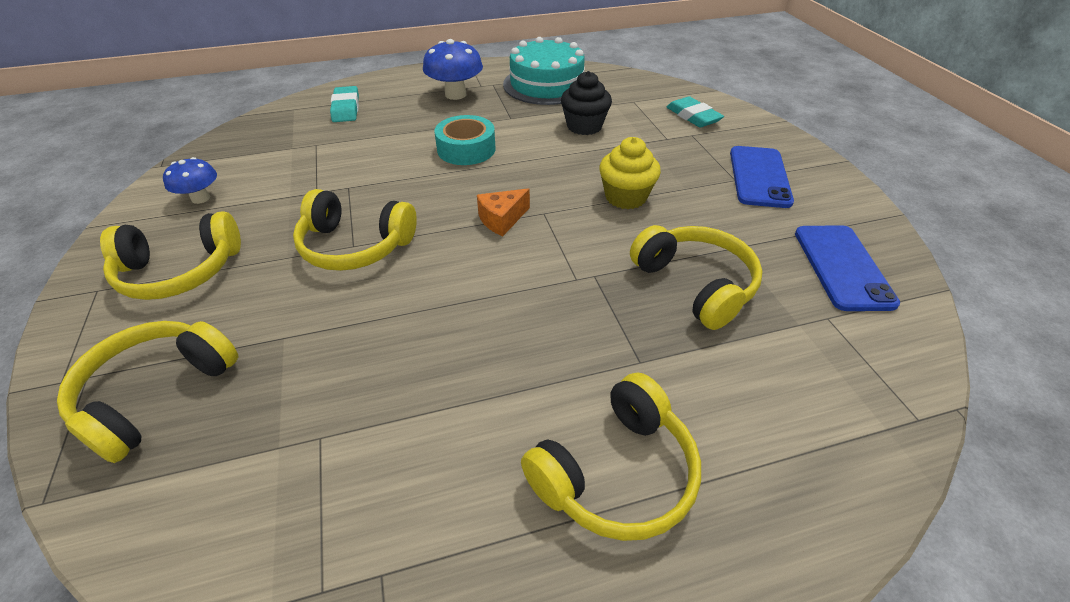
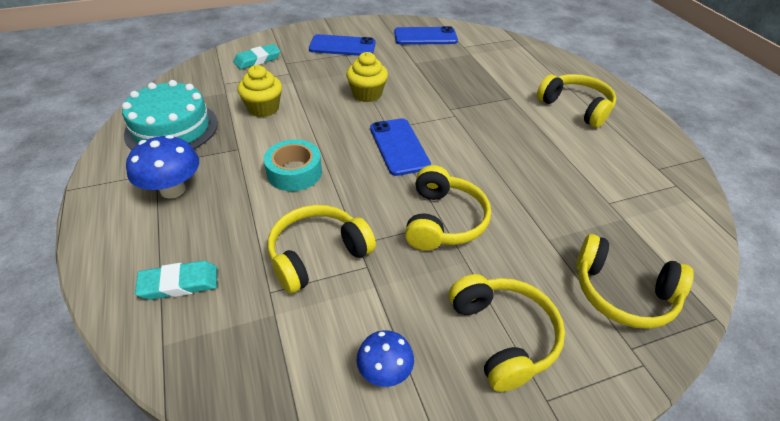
camera: 95 degrees left, 0 degrees up
orange cheese [477,188,530,236] -> blue phone [370,118,431,176]
black cupcake [561,71,612,135] -> yellow cupcake [237,65,282,117]
yellow headphones [630,225,763,330] -> yellow headphones moved to [268,205,376,294]

